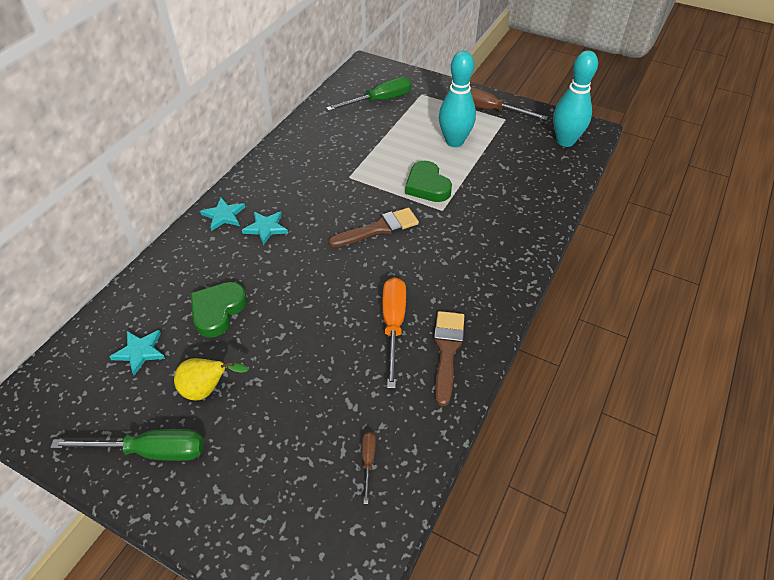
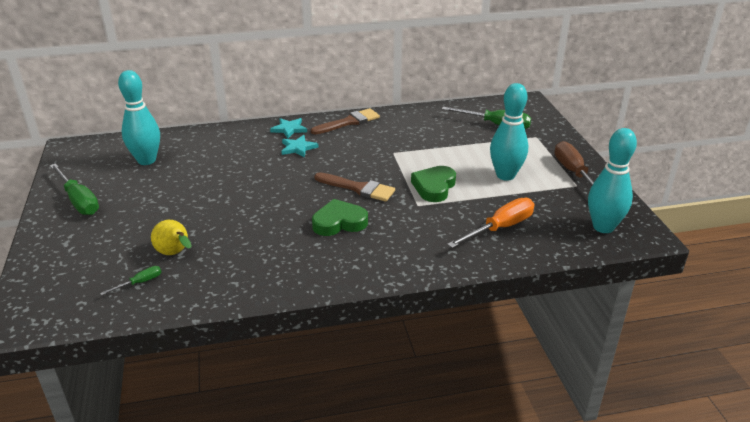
camera: 50 degrees right, 15 degrees down
turquoise star [110,330,165,376] -> turquoise bowling pin [118,70,160,165]
yellow pear [174,358,249,400] -> yellow pear moved to [151,220,191,255]
green heart [190,282,247,338] -> green heart moved to [312,199,368,236]
brown screwdriver [362,432,376,504] -> green screwdriver [100,266,161,296]
orange screwdriver [383,277,406,389] -> orange screwdriver moved to [447,198,535,248]
brown brush [434,311,464,406] -> brown brush moved to [311,108,380,134]

